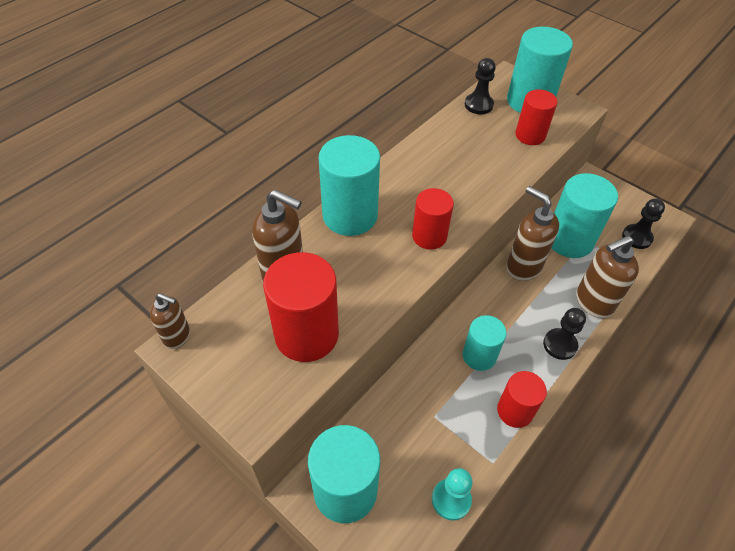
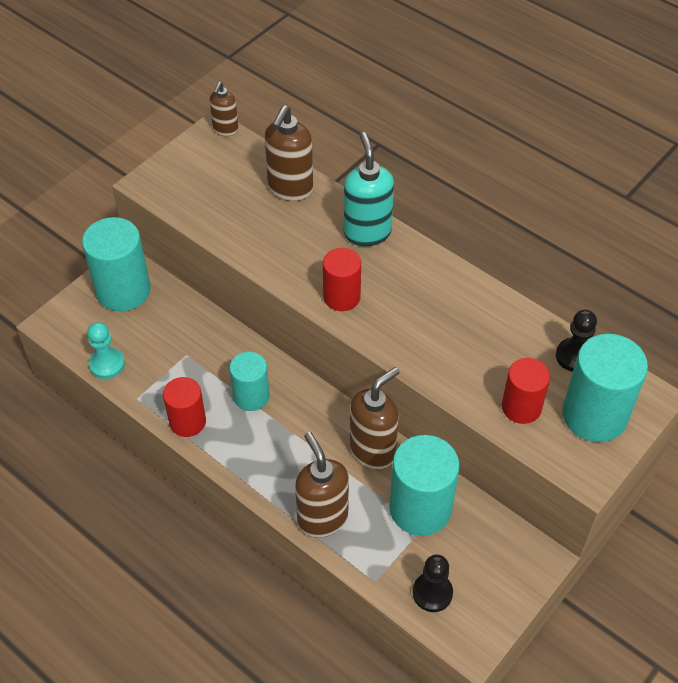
camera: 90 degrees right, 0 degrees up
red cylinder [263,252,339,362] -> none
turquoise cylinder [319,135,380,236] -> turquoise soap dispenser [344,132,394,247]
black pawn [543,308,586,360] -> none

